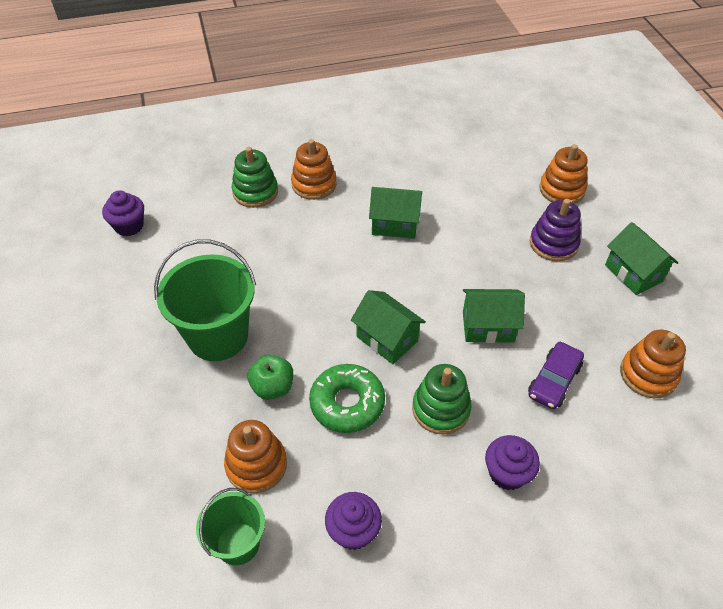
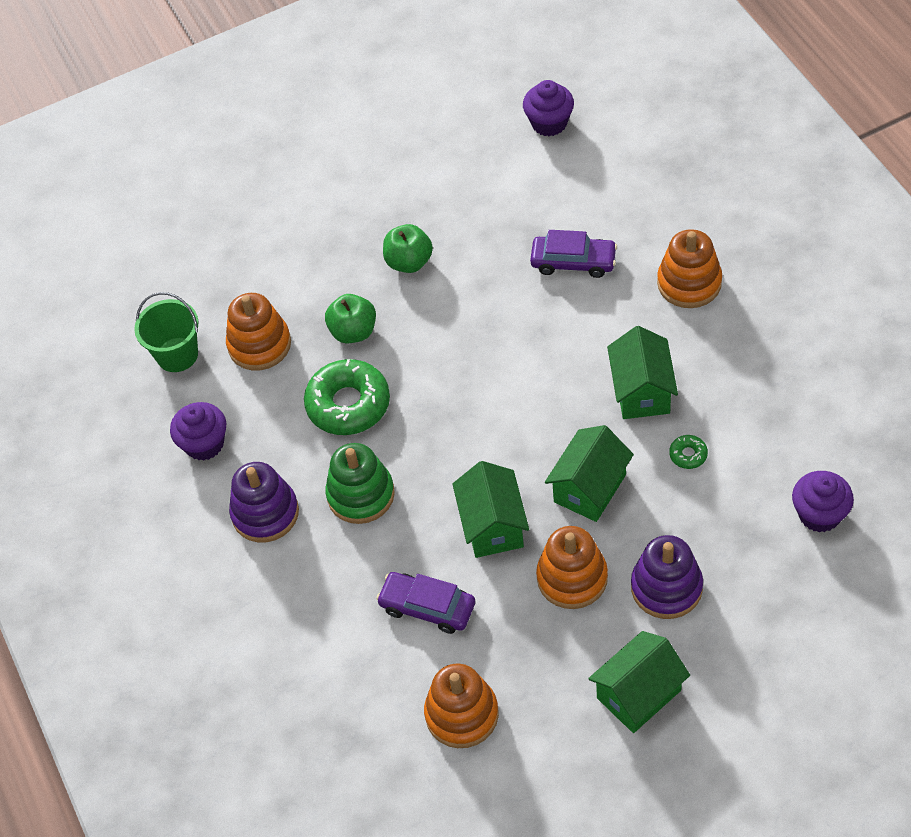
camera: 85 degrees right, 5 degrees up
green bucket [154,240,256,361] -> green apple [383,224,433,273]
green stacking toy [232,147,278,208] -> none
green house [351,290,426,364] -> green house moved to [545,425,634,522]
purple cupcake [485,435,540,490] -> purple cupcake moved to [792,471,854,533]
orange stacking toy [539,144,588,204] -> orange stacking toy moved to [536,526,608,609]
none -> purple stacking toy [229,462,299,542]
none -> purple car [530,230,617,278]
none -> green donut [669,435,708,469]

